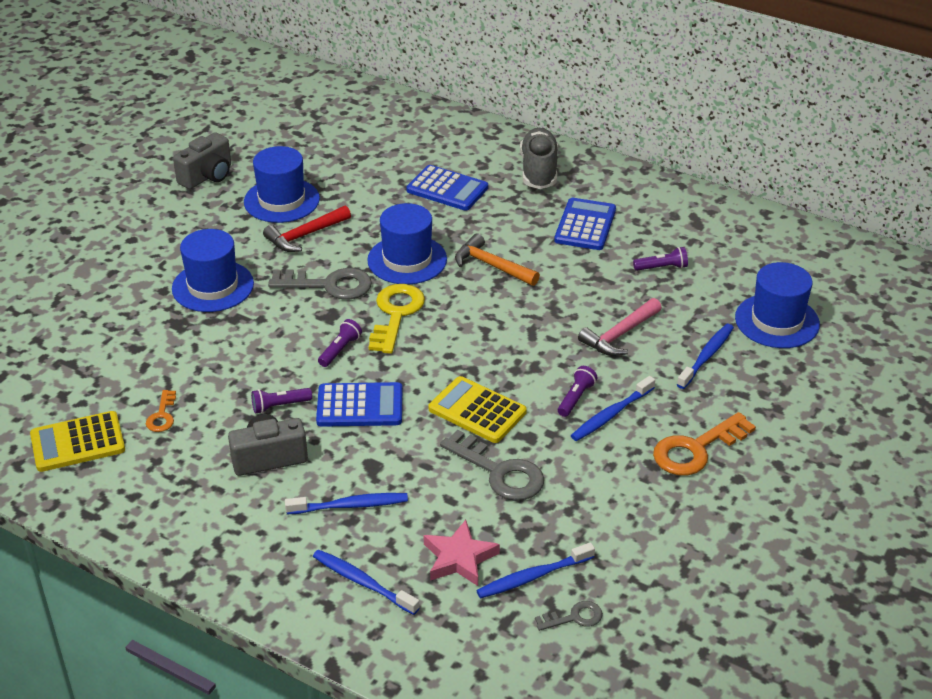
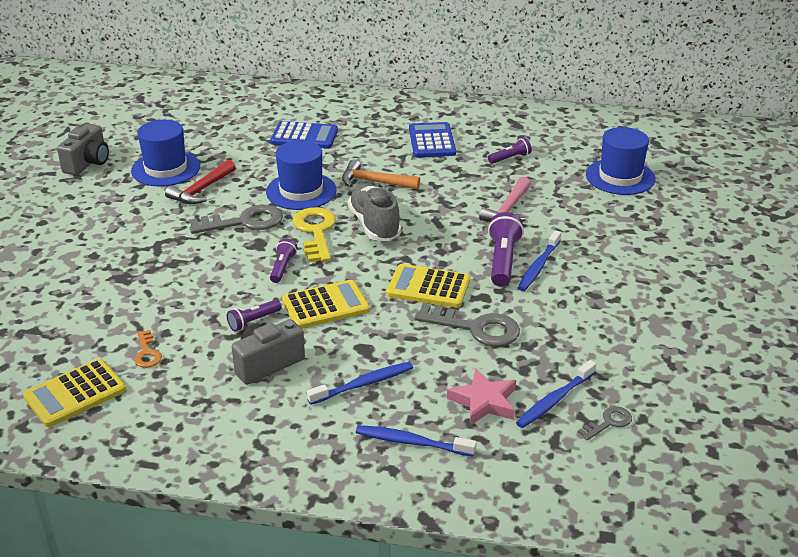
camera: 20 degrees left, 5 degrees down
blue hat [172,229,254,312] -> none
blue calculator [316,382,402,427] -> yellow calculator [282,280,370,329]
grey shoe [520,128,558,189] -> grey shoe moved to [348,183,401,241]
purple flashlight [558,366,598,417] -> purple flashlight [488,212,524,287], size x1.70
orange key [653,412,756,476] -> none
blue toothbrush [677,324,734,389] -> none

